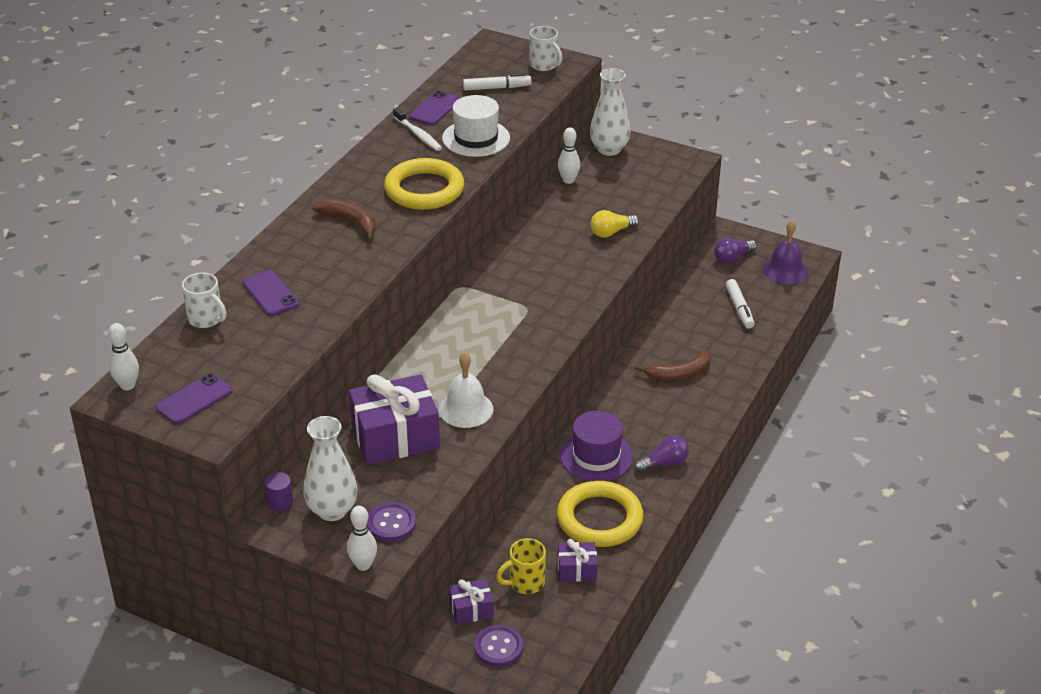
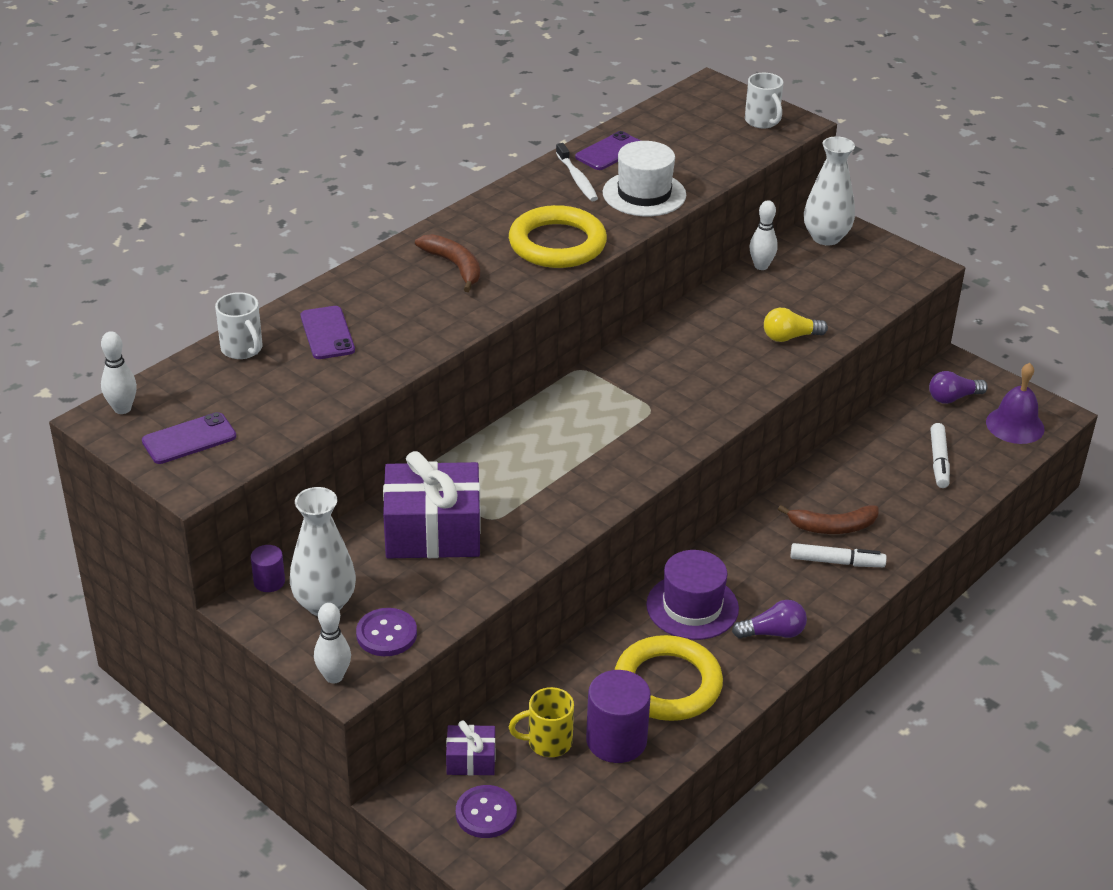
camera: 15 degrees right, 0 degrees up
white bell [439,352,493,428] -> none
white marker [463,73,532,91] -> white marker moved to [791,543,887,567]
purple gift [558,539,598,582] -> purple cylinder [586,670,651,763]

